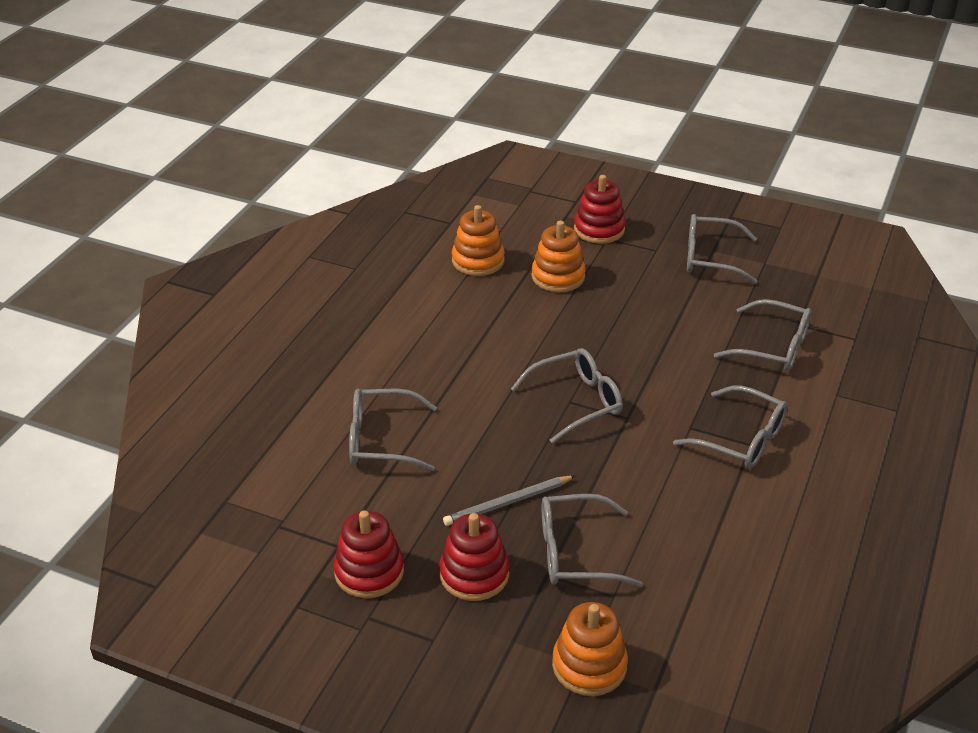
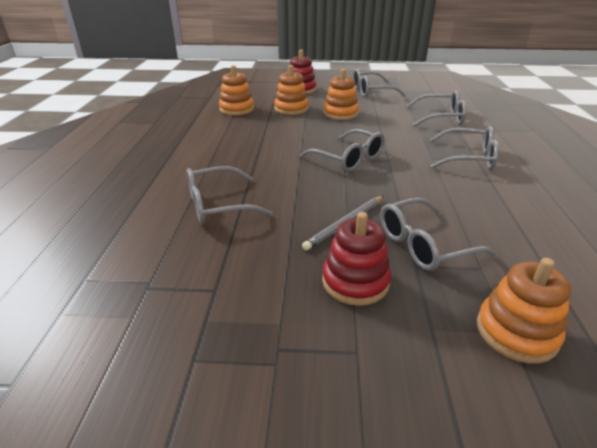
camera: 20 degrees left, 5 degrees down
red stacking toy [333,510,404,598] -> none
grey glasses [511,348,623,444] -> grey glasses turned 90 degrees clockwise [300,129,384,172]
none -> orange stacking toy [323,69,359,120]

